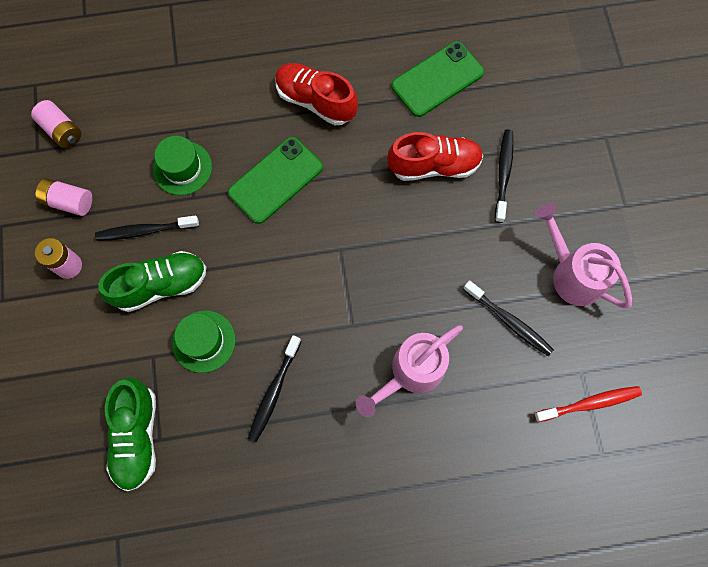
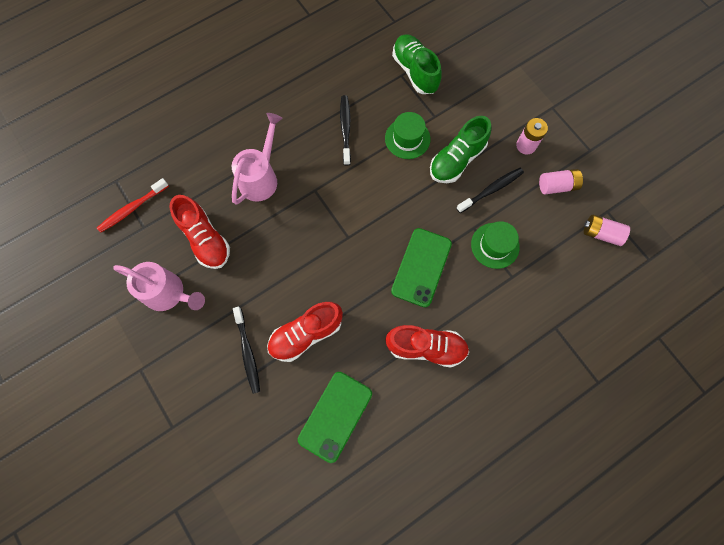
camera: 155 degrees right, 0 degrees up
black toothbrush [463,280,554,356] -> red shoe [170,195,230,269]

